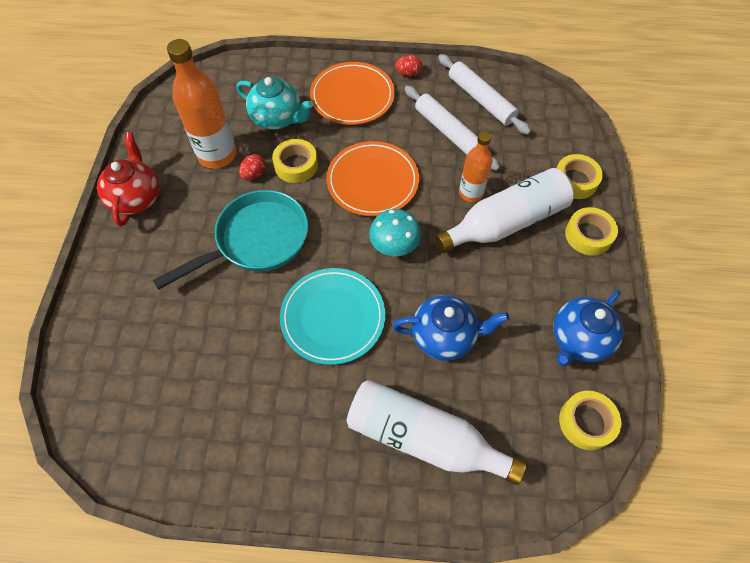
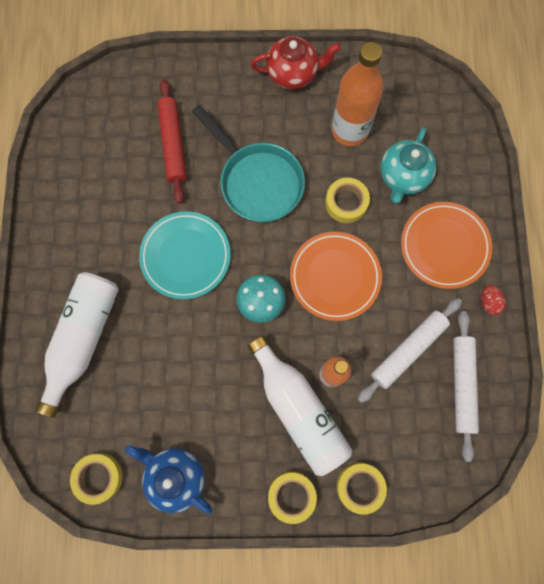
camera: 85 degrees right, 15 degrees up
red egg [239,154,266,180] -> none
blue teapot [392,295,510,361] -> none
white rolling pin [438,54,531,135] -> white rolling pin turned 45 degrees counterclockwise [453,311,479,462]
none -> red rolling pin [157,79,187,204]

